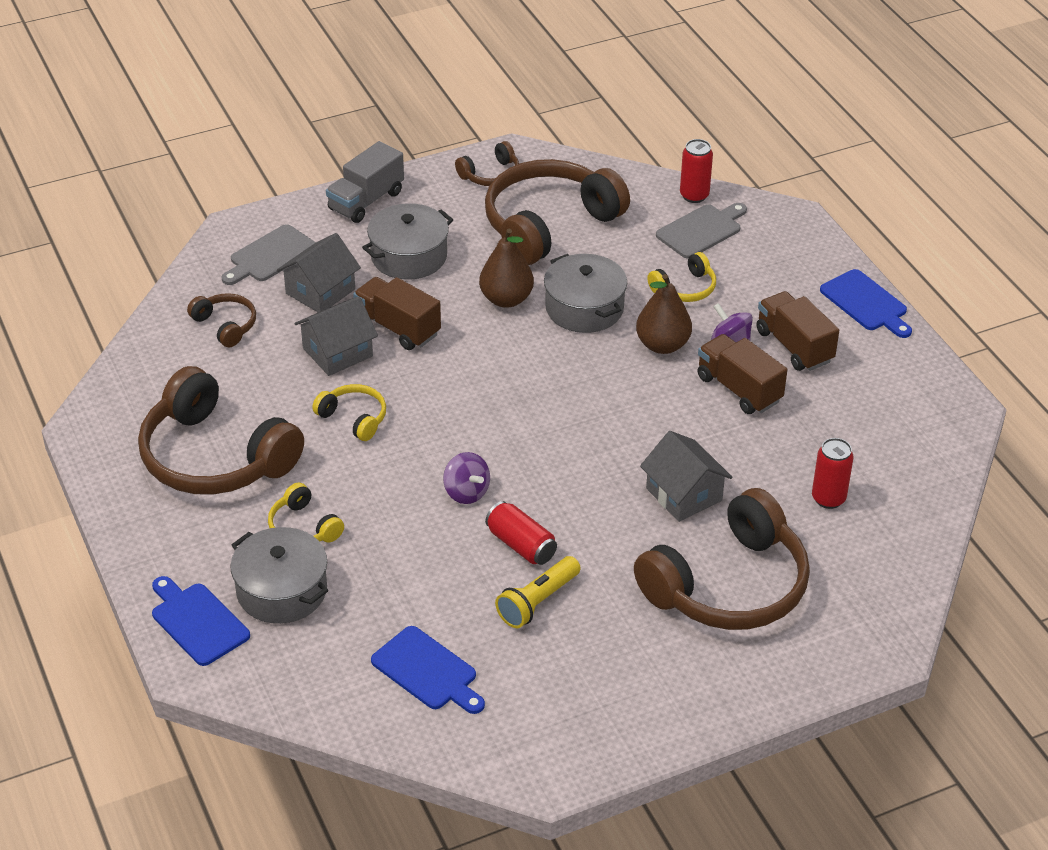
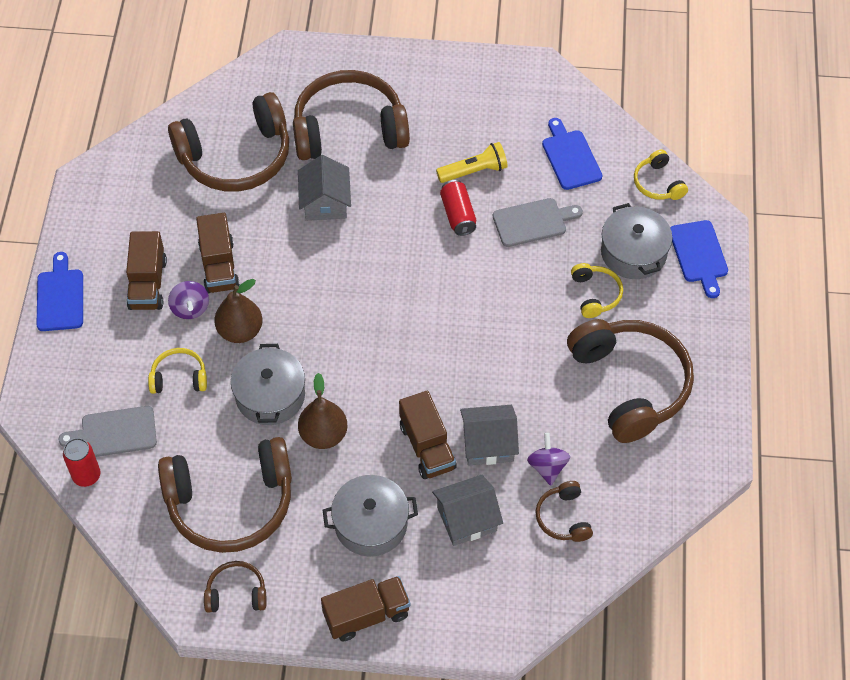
camera: 150 degrees left, 15 degrees up
grey cutting board [221,224,316,285] -> grey cutting board moved to [493,198,583,247]
yellow headphones [312,384,386,441] -> yellow headphones moved to [634,149,688,200]
grey truck [326,141,404,223] -> brown truck [321,576,411,641]
purple spinning top [443,452,490,504] -> purple spinning top moved to [527,433,570,486]
red can [812,438,853,509] -> brown headphones [168,92,289,192]

